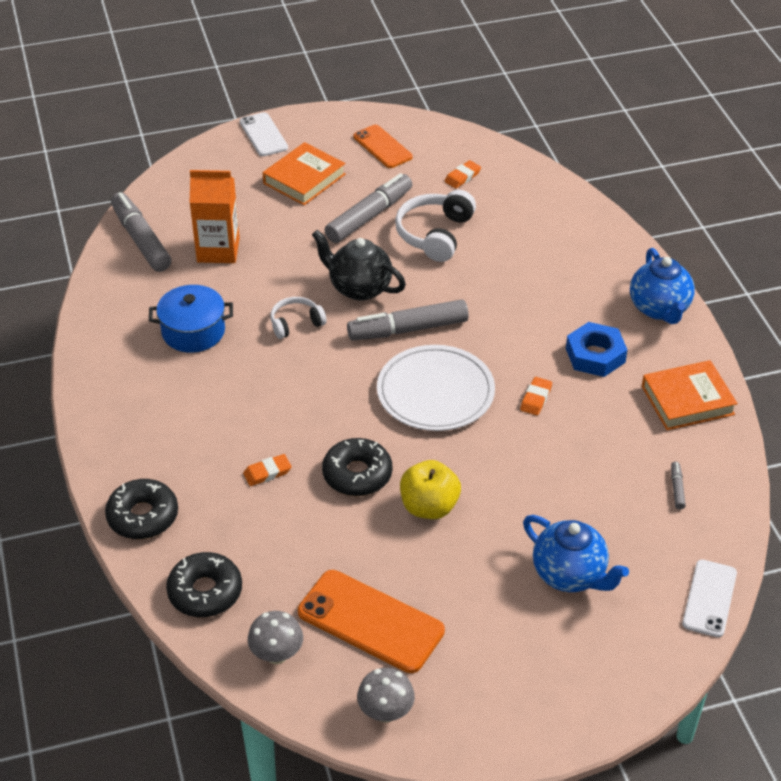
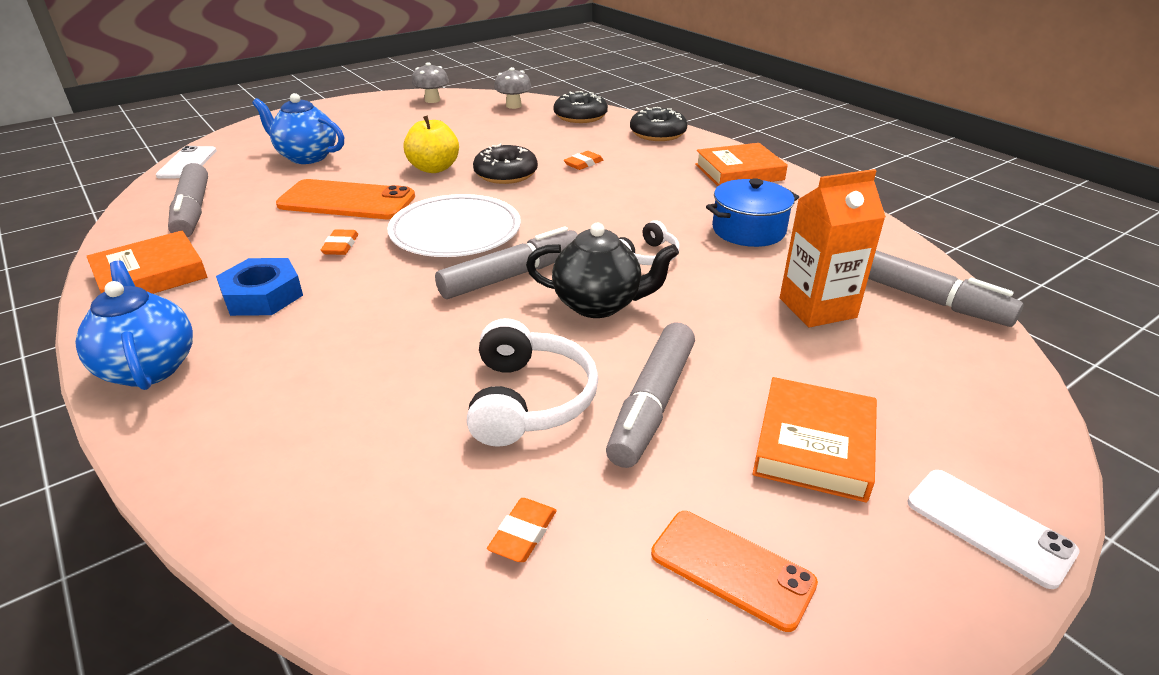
camera: 160 degrees right, 10 degrees down
orange phone [298,570,445,673] -> orange phone moved to [276,179,415,219]
grey marker [671,462,686,509] -> grey marker [168,163,208,237], size x2.39
none -> orange book [695,143,788,186]

